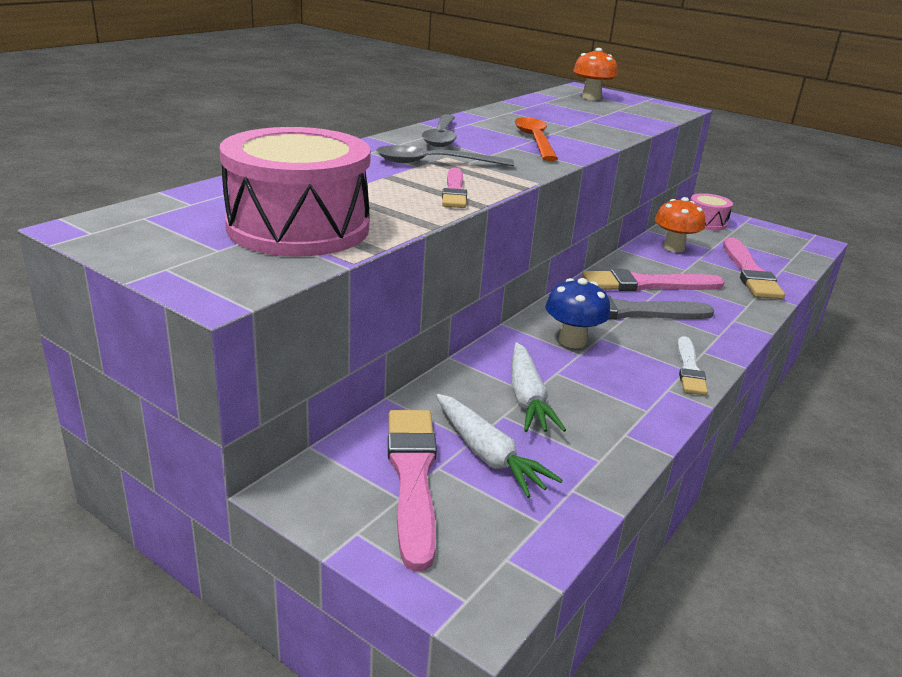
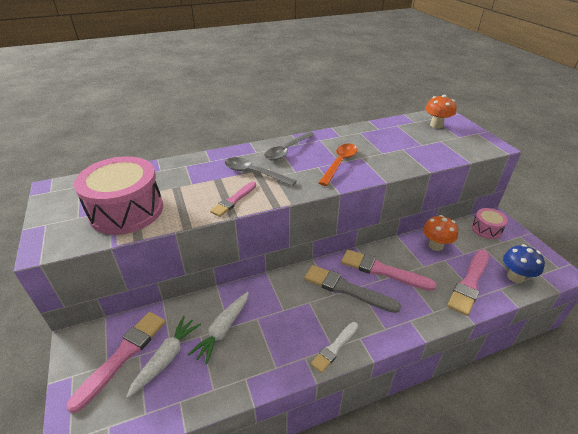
camera: 35 degrees right, 10 degrees up
white carrot [436,394,563,498] -> white carrot turned 150 degrees counterclockwise [126,316,201,398]
blue mushroom [545,278,610,348] -> blue mushroom moved to [503,244,545,283]

